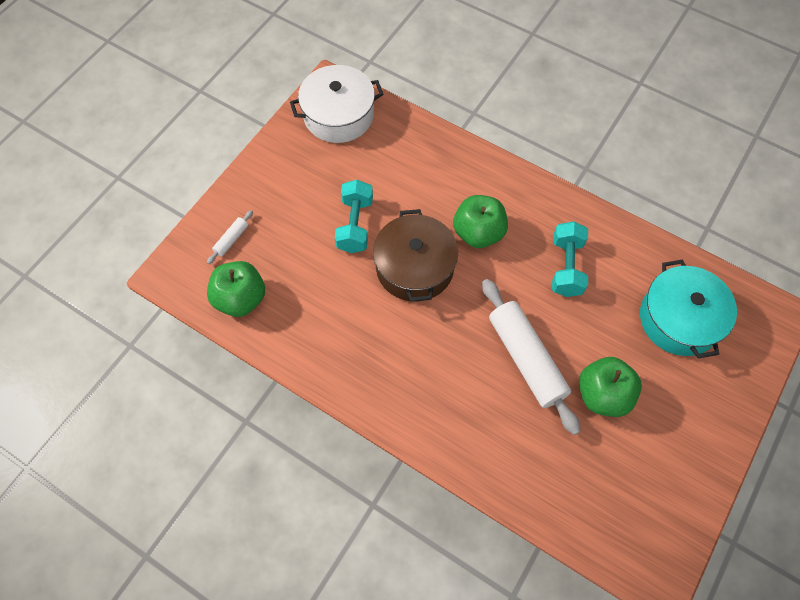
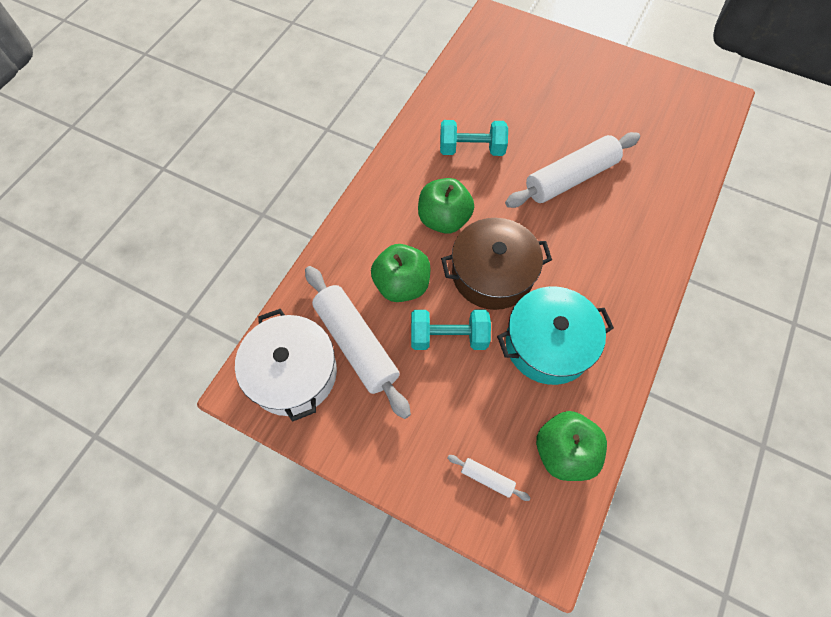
camera: 95 degrees left, 0 degrees up
green apple [579,357,642,417] -> green apple moved to [371,244,430,302]
turquoise pot [640,260,737,359] -> turquoise pot moved to [497,286,614,385]
none -> white rolling pin [305,266,411,419]

